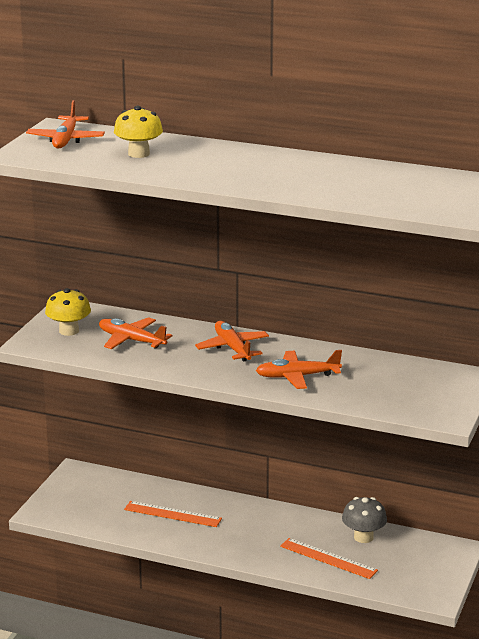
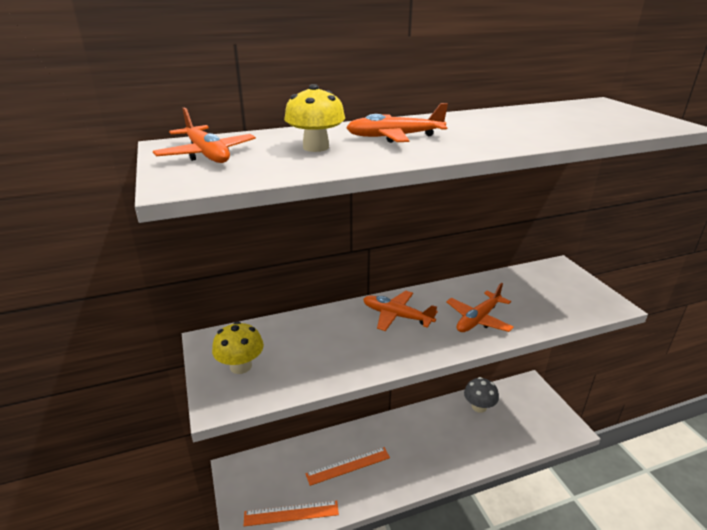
camera: 40 degrees left, 5 degrees up
orange plane [99,317,172,349] -> orange plane moved to [346,103,448,143]
orange ruler [280,538,378,579] -> orange ruler moved to [244,501,339,526]

